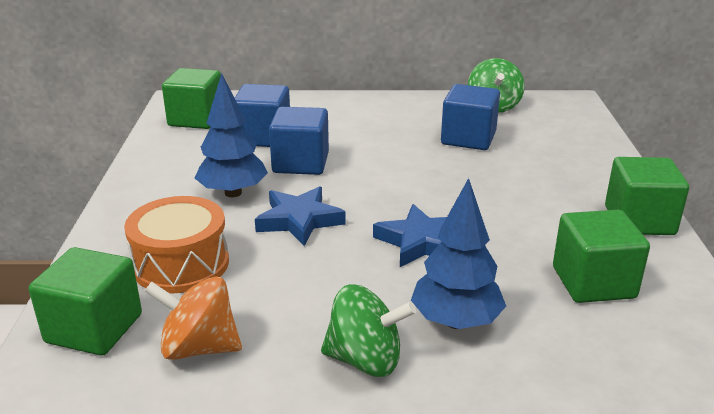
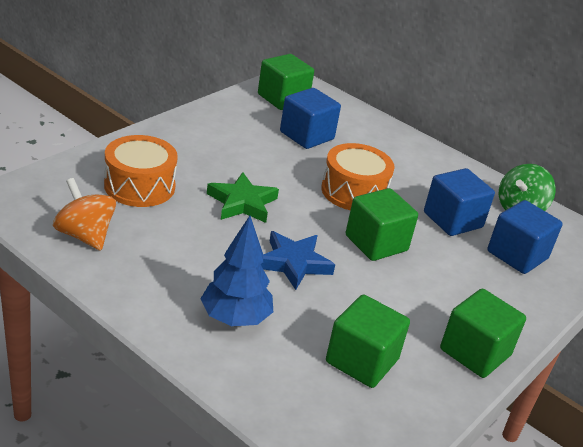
camera: 35 degrees right, 5 degrees up
green cube [29,247,142,356] -> green cube moved to [346,188,418,261]
blue tree [195,73,268,197] -> none
blue star [255,186,346,246] -> green star [207,172,279,223]
blue cube [269,107,329,175] -> blue cube moved to [487,200,563,274]
green spinning top [321,284,416,377] -> none
none -> orange drum [321,143,395,210]

